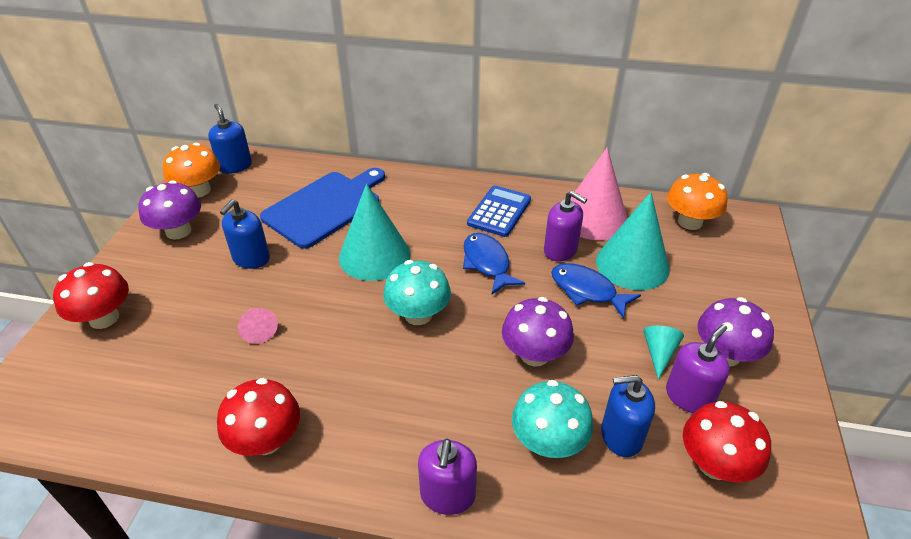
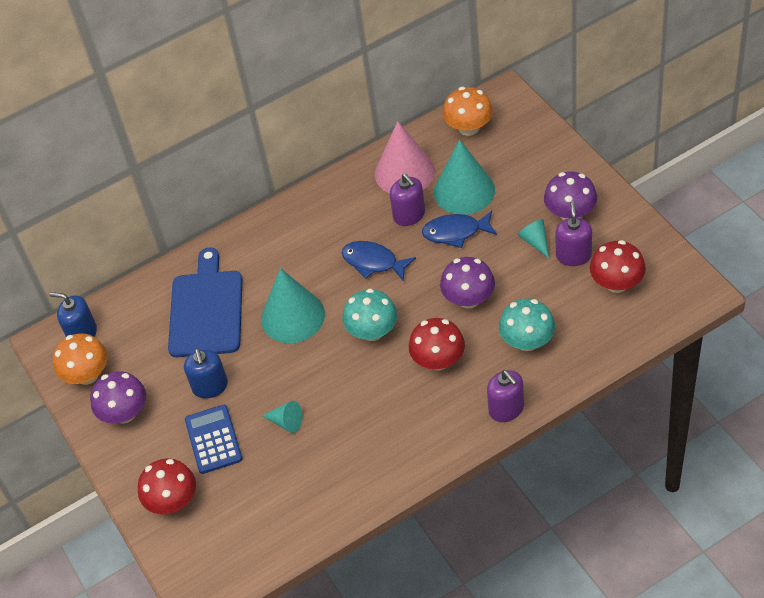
camera: 35 degrees left, 10 degrees up
red mushroom [217,378,300,456] -> red mushroom moved to [409,318,465,370]
pink cone [238,308,278,344] -> turquoise cone [262,401,303,433]
blue calculator [467,186,531,237] -> blue calculator moved to [185,404,243,474]
purple soap dispenser [544,191,587,261] -> purple soap dispenser turned 60 degrees clockwise [390,174,425,226]
blue soap dispenser [601,375,655,457] -> none

